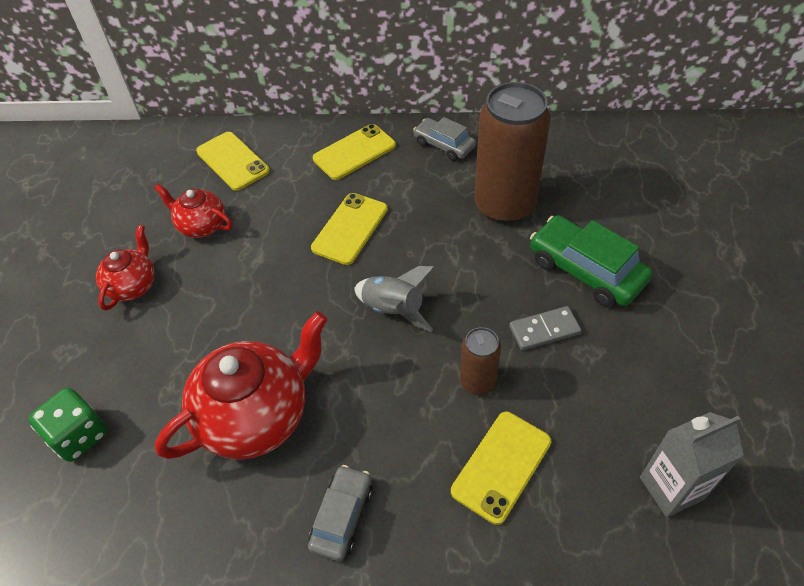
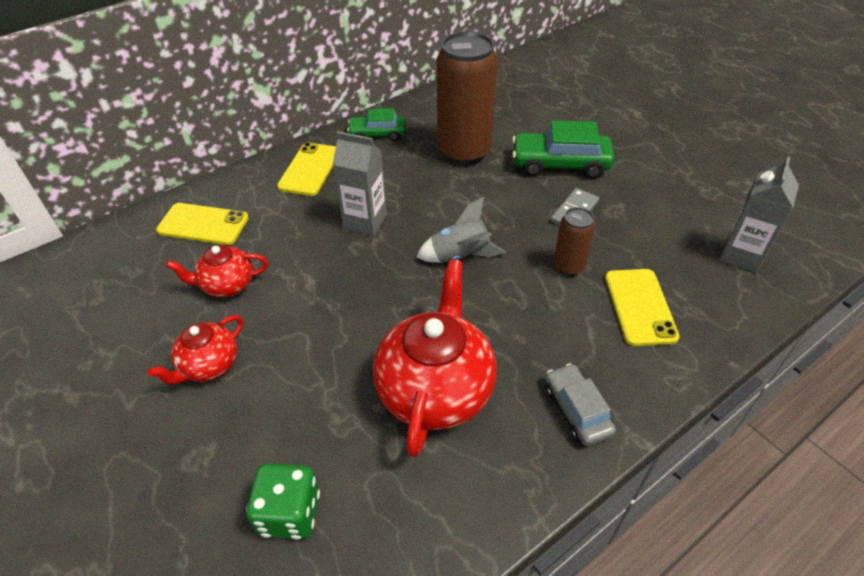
camera: 40 degrees left, 5 degrees down
red teapot [96,225,155,311] -> red teapot turned 120 degrees counterclockwise [148,315,243,385]
yellow phone [311,193,388,265] -> grey carton [333,131,387,236]
grey car [413,117,476,161] -> green car [347,108,406,141]

